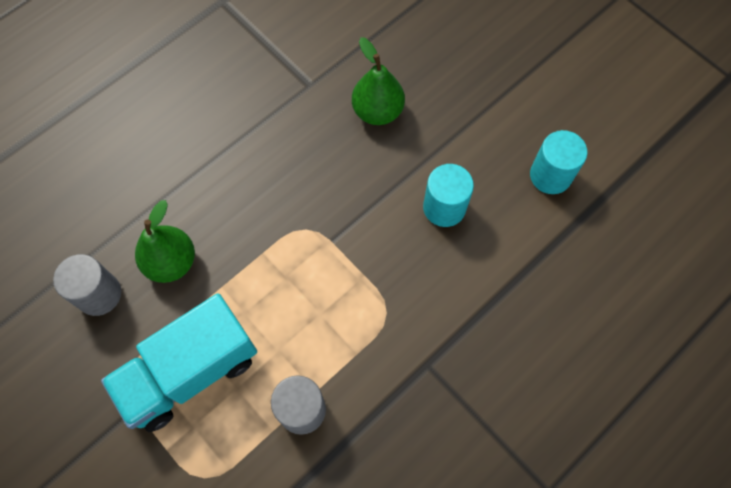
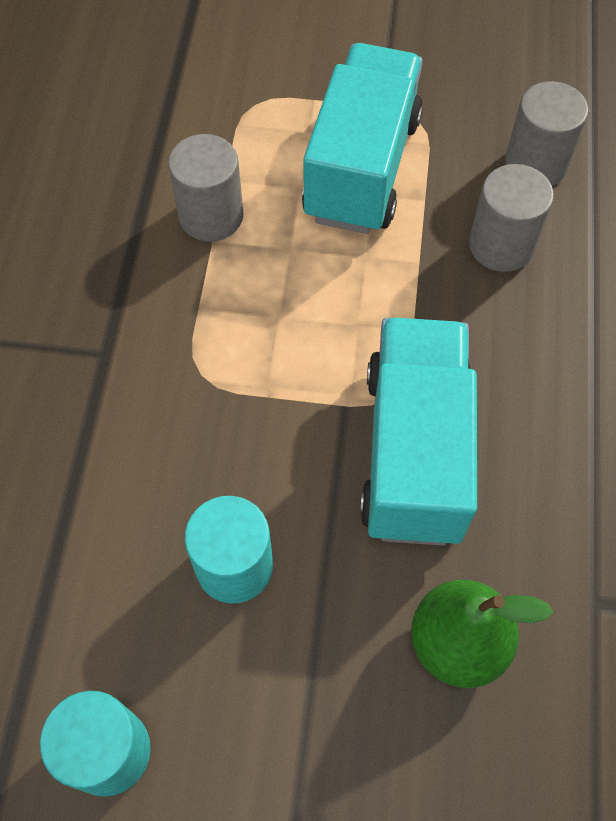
camera: 140 degrees right, 5 degrees down
green pear [135,200,195,283] -> grey cylinder [469,164,554,272]
none -> turquoise truck [360,318,477,546]

